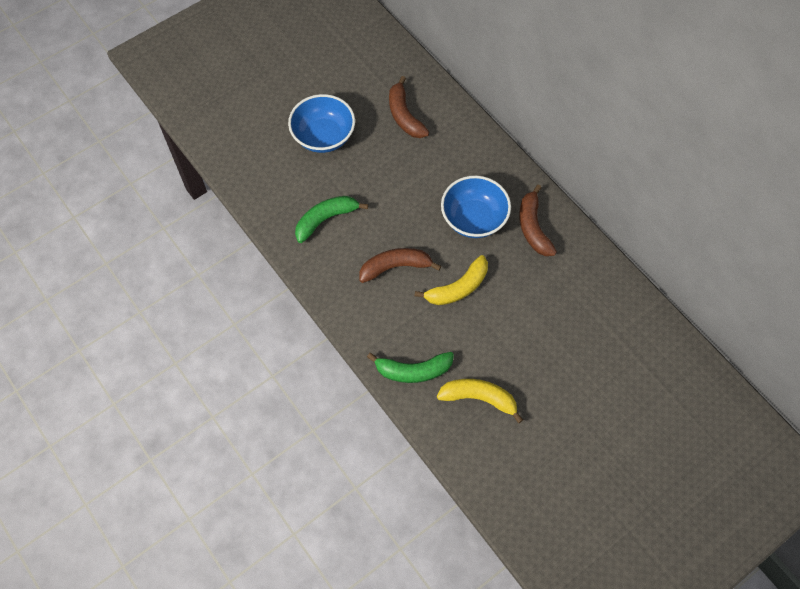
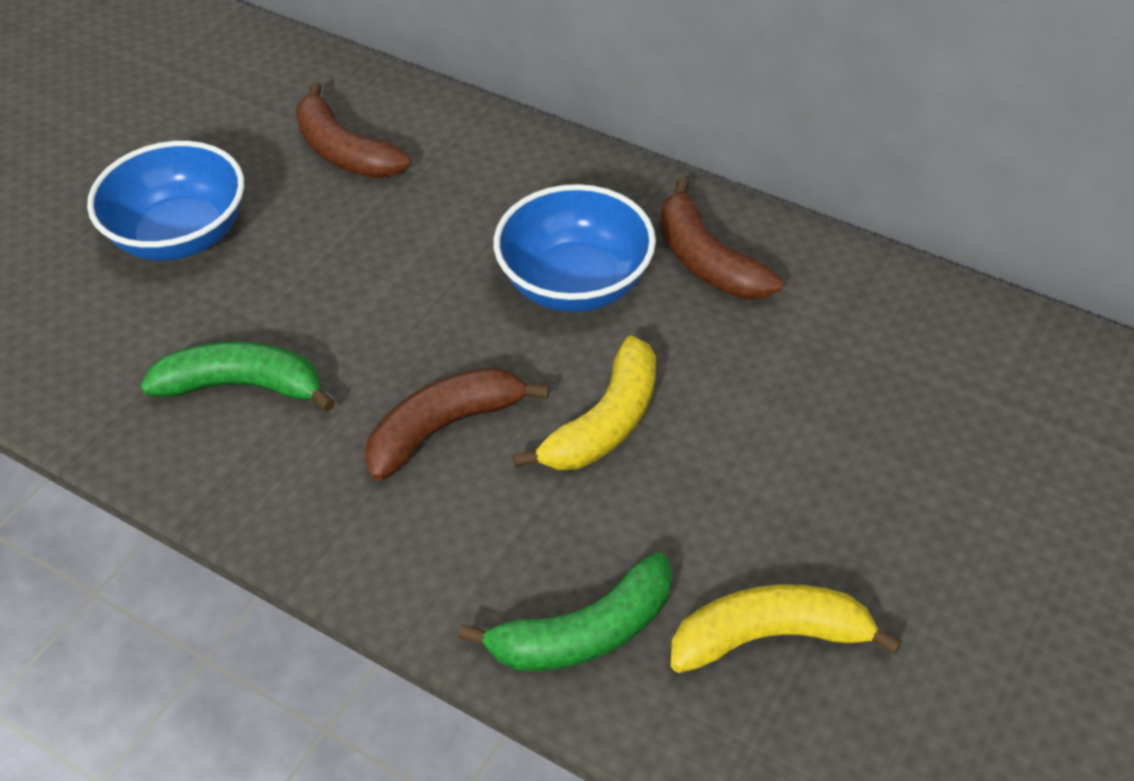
camera: 20 degrees left, 15 degrees down
green banana [295,196,368,243] -> green banana turned 60 degrees clockwise [140,342,335,412]

